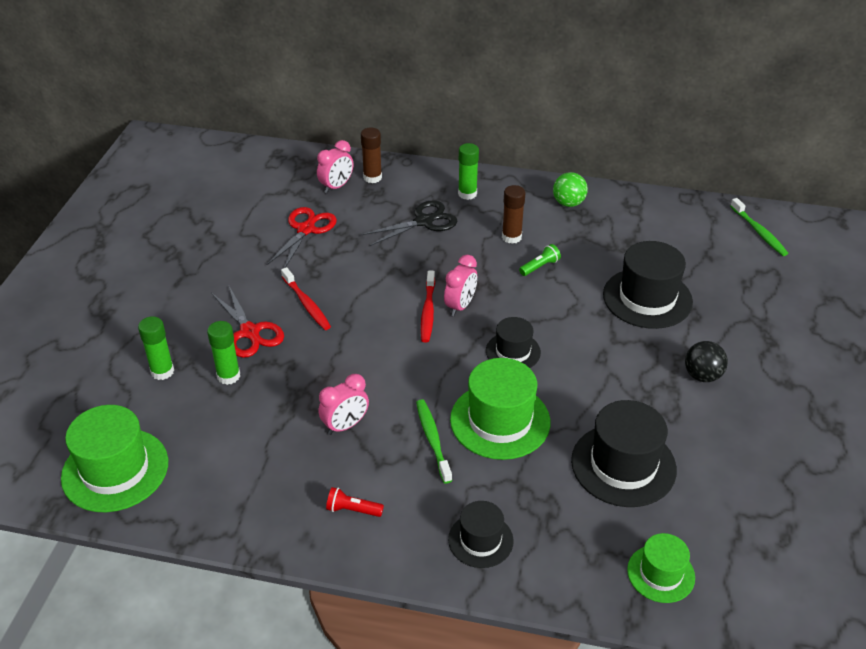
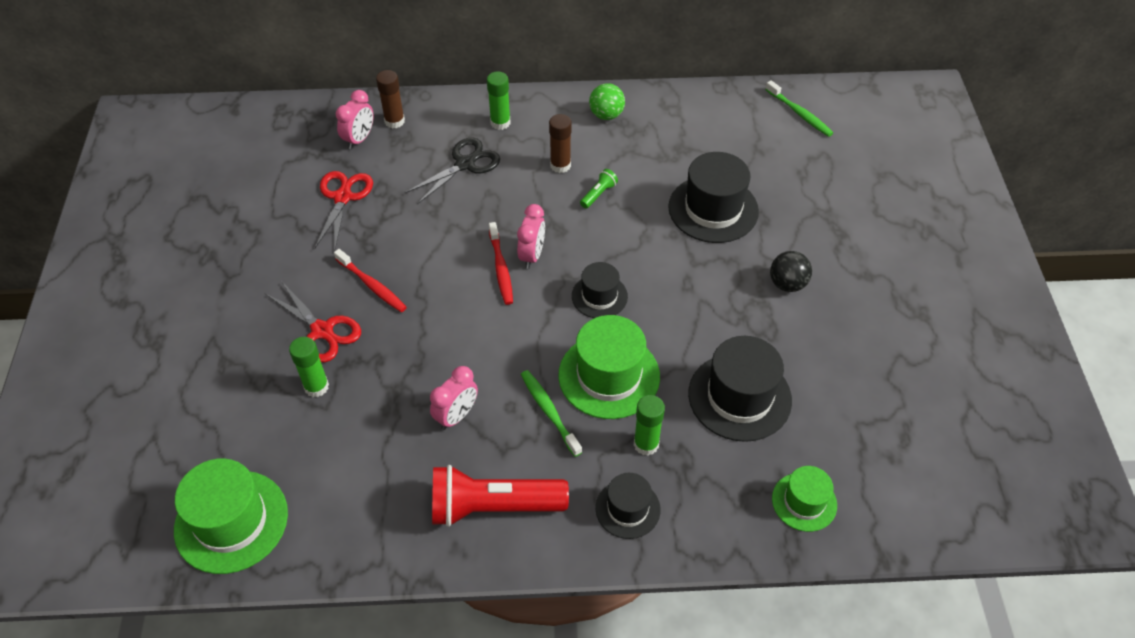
camera: 15 degrees left, 10 degrees up
green glue stick [138,316,174,380] -> green glue stick moved to [634,395,665,456]
red flashlight [326,487,384,517] -> red flashlight [432,465,569,527], size x2.37

